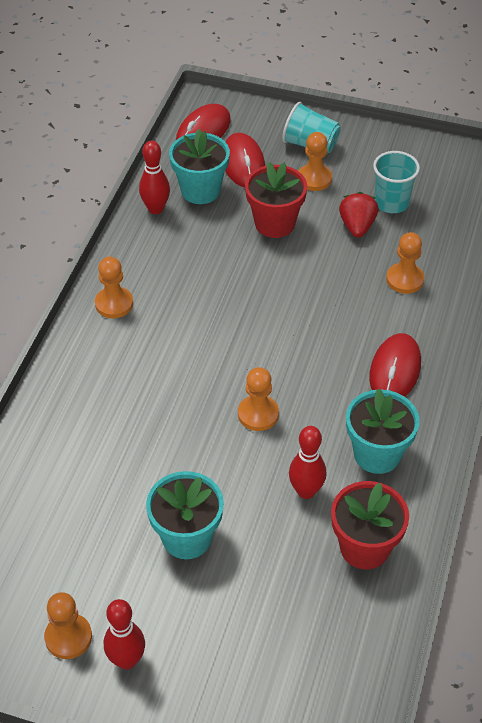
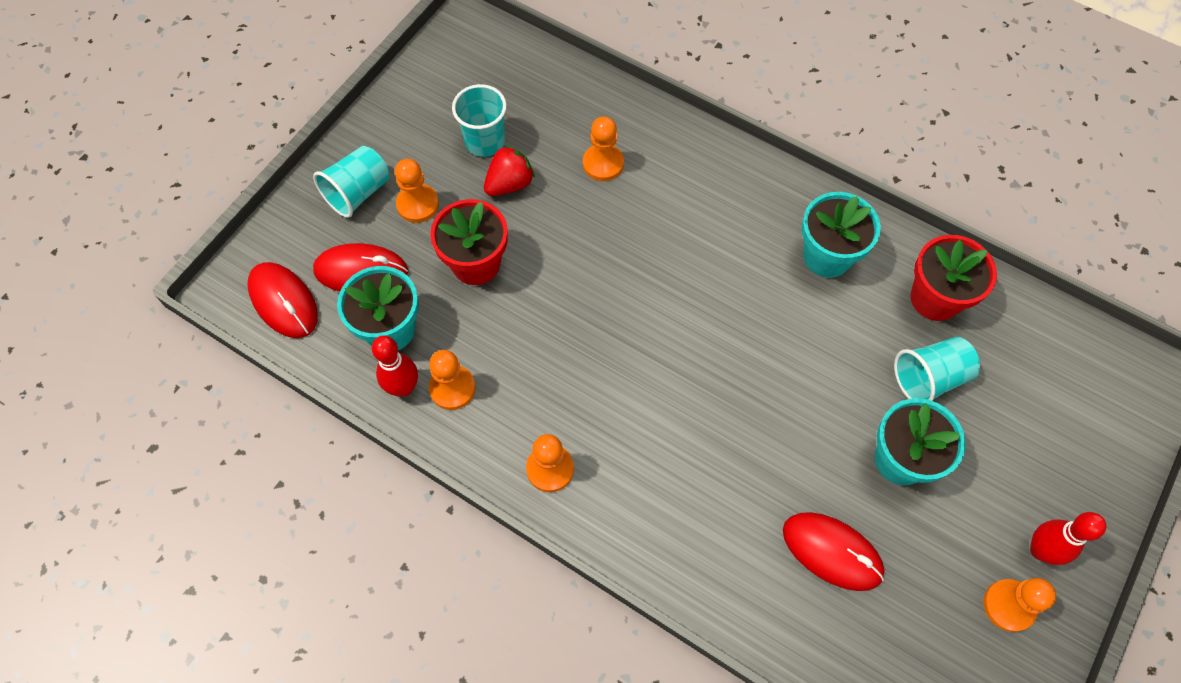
camera: 75 degrees left, 15 degrees up
orange pawn [238,367,279,431] -> orange pawn moved to [429,350,476,410]
red bowling pin [289,426,327,499] -> none
red strawberry [339,192,378,238] -> red strawberry turned 120 degrees clockwise [484,145,535,196]
red mouse [369,333,421,397] -> red mouse moved to [783,512,884,591]
none -> turquoise cup [894,337,980,401]

